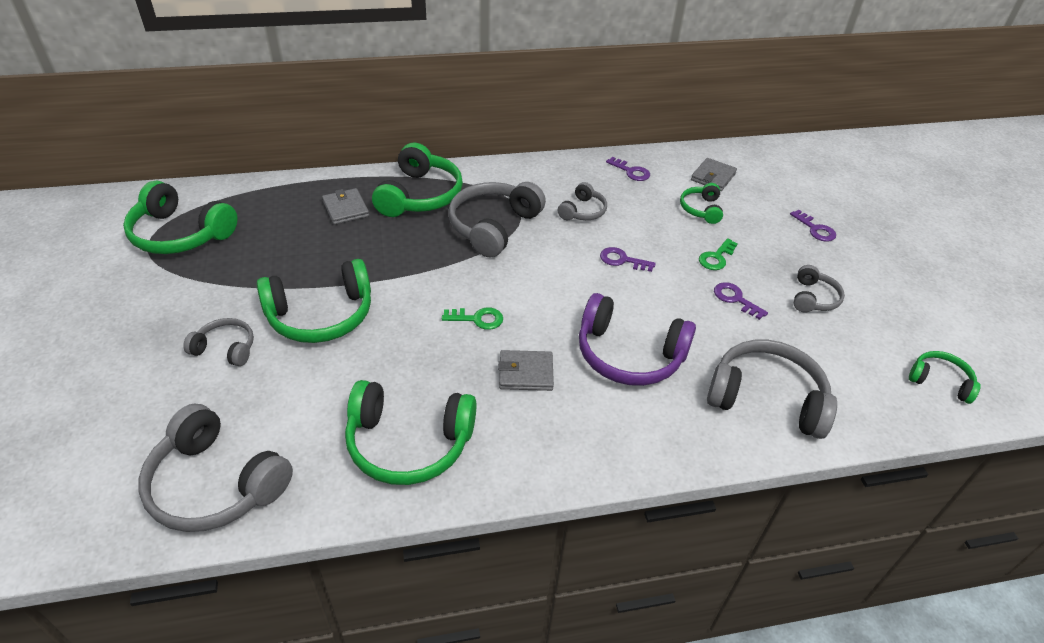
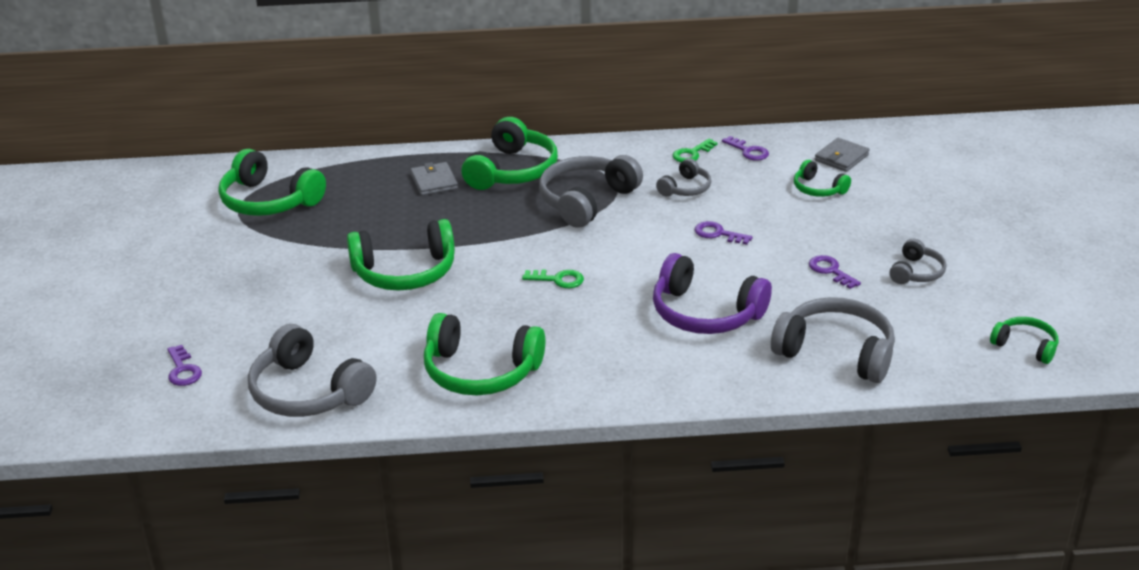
camera: 10 degrees right, 10 degrees down
grey headphones [183,318,254,366] -> none
grey wallet [498,350,554,391] -> none
green headphones [680,183,723,224] -> green headphones turned 60 degrees counterclockwise [794,160,851,197]
green key [699,238,738,270] -> green key moved to [673,138,717,162]
purple key [790,210,836,242] -> purple key moved to [167,345,202,386]

